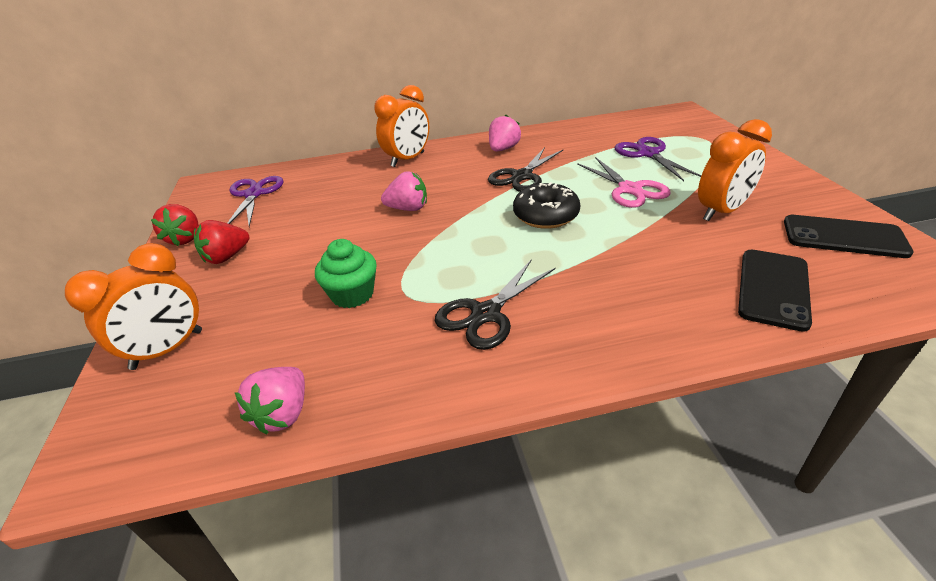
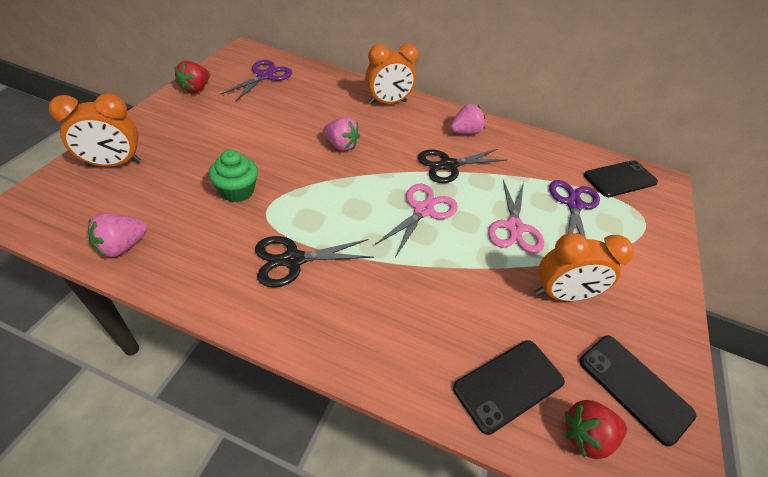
camera: 25 degrees right, 10 degrees up
red strawberry [194,220,249,264] -> red strawberry moved to [565,400,627,459]
black donut [513,182,580,229] -> pink scissors [375,183,458,257]
none -> black phone [584,160,658,197]

